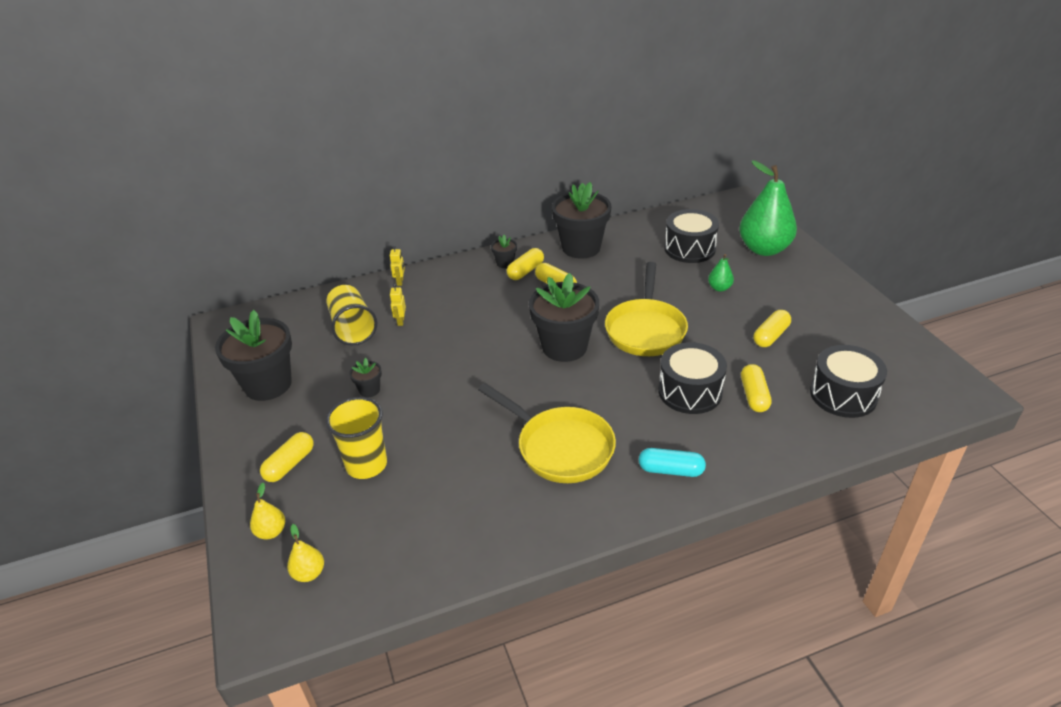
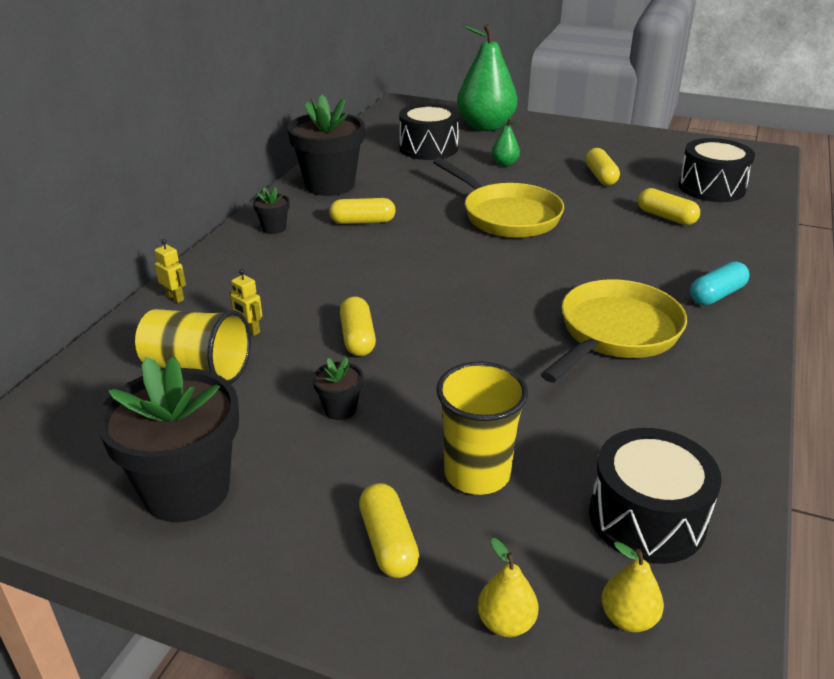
camera: 50 degrees left, 5 degrees down
yellow pan [478,383,616,483] -> yellow pan turned 45 degrees counterclockwise [541,279,687,383]
yellow capsule [507,248,544,280] -> yellow capsule moved to [340,296,376,356]
black flower pot [529,273,599,362] -> none
black drum [658,342,727,414] -> black drum moved to [589,428,722,564]

